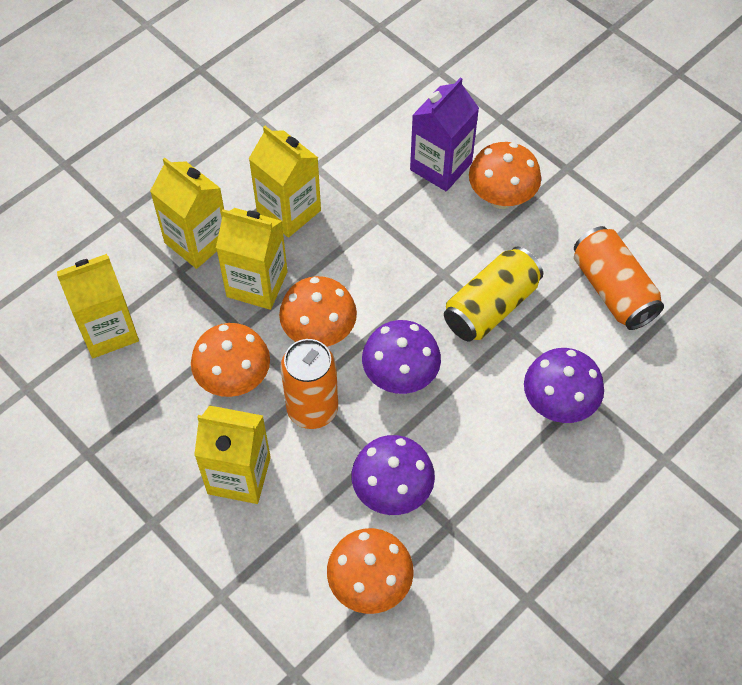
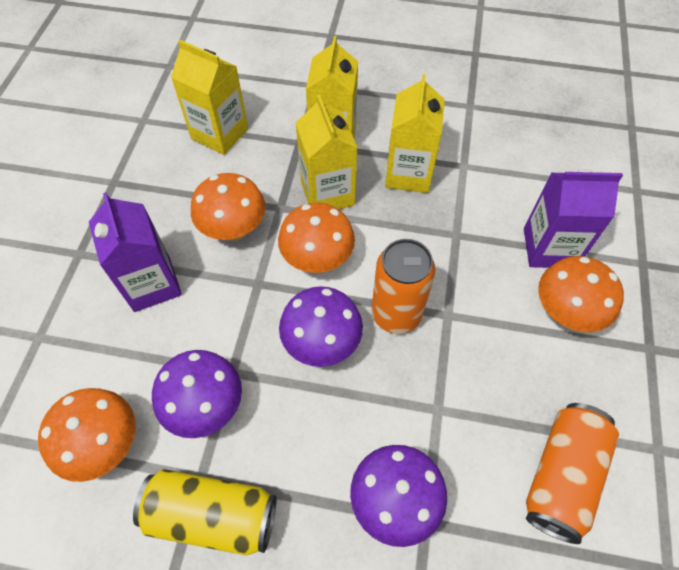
camera: 55 degrees right, 0 degrees up
yellow carton [194,405,271,504] -> purple carton [89,193,182,312]
orange can [280,339,338,429] -> orange can moved to [371,239,435,334]
yellow can [444,247,543,341] -> yellow can moved to [133,469,276,556]

